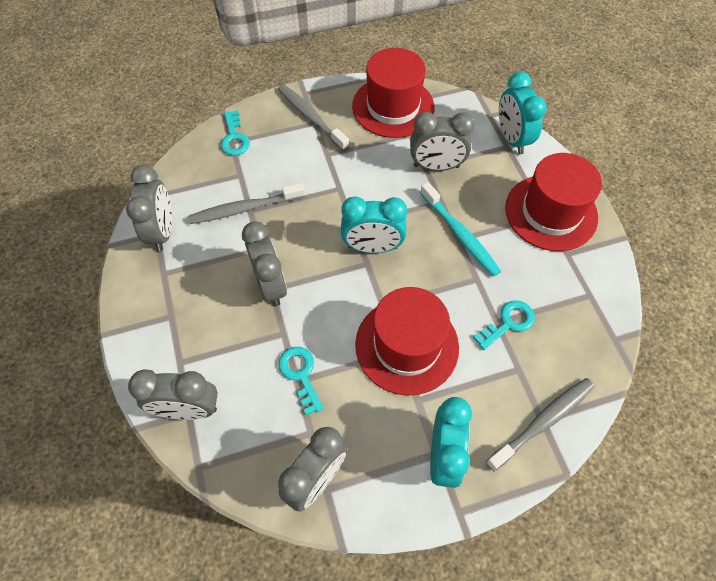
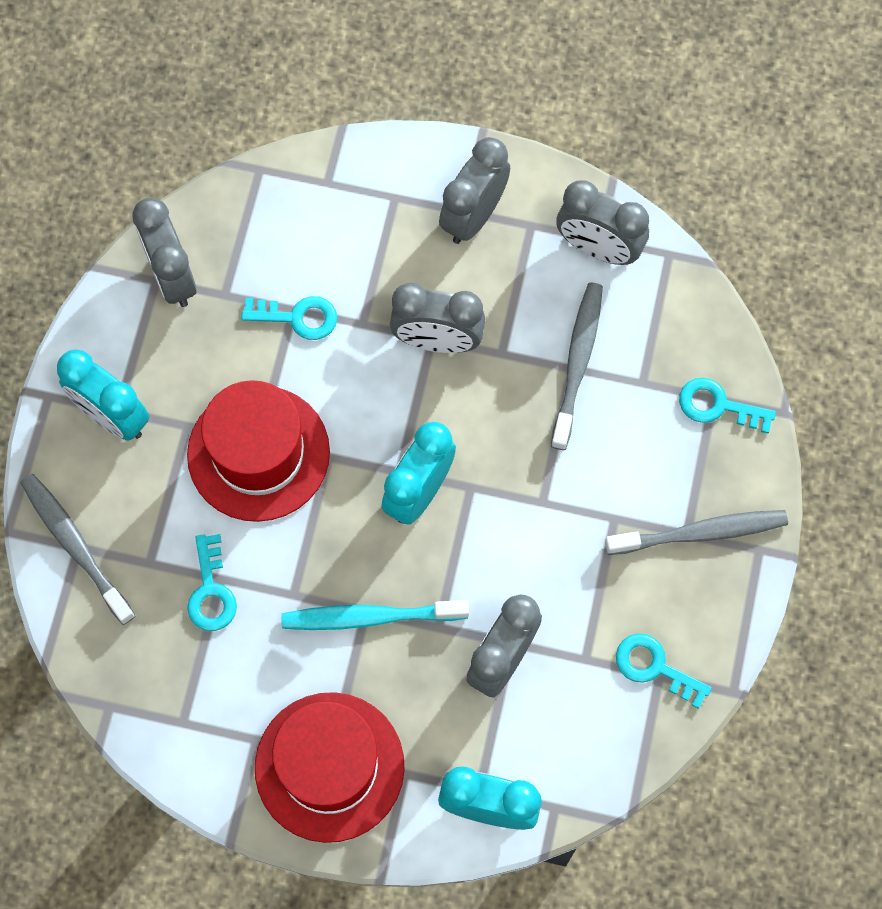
camera: 120 degrees right, 10 degrees up
grey clock [128,369,218,420] -> grey clock moved to [439,137,510,244]
red hat [352,48,435,138] -> turquoise key [616,633,712,709]
grey toothbrush [486,378,594,471] -> grey toothbrush turned 150 degrees clockwise [20,474,136,625]

